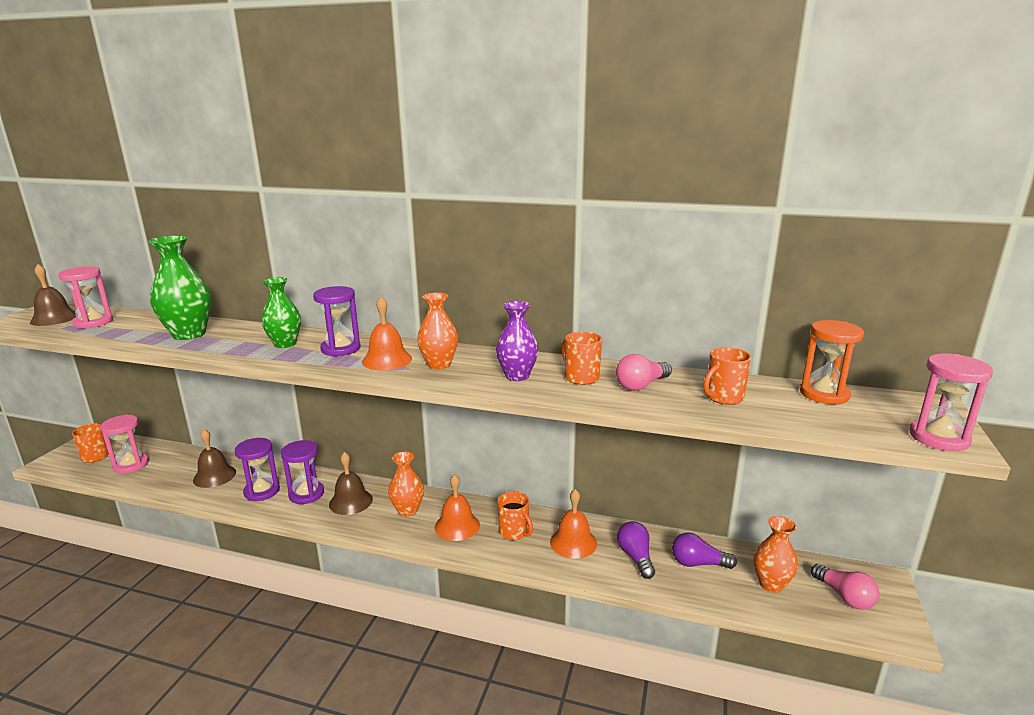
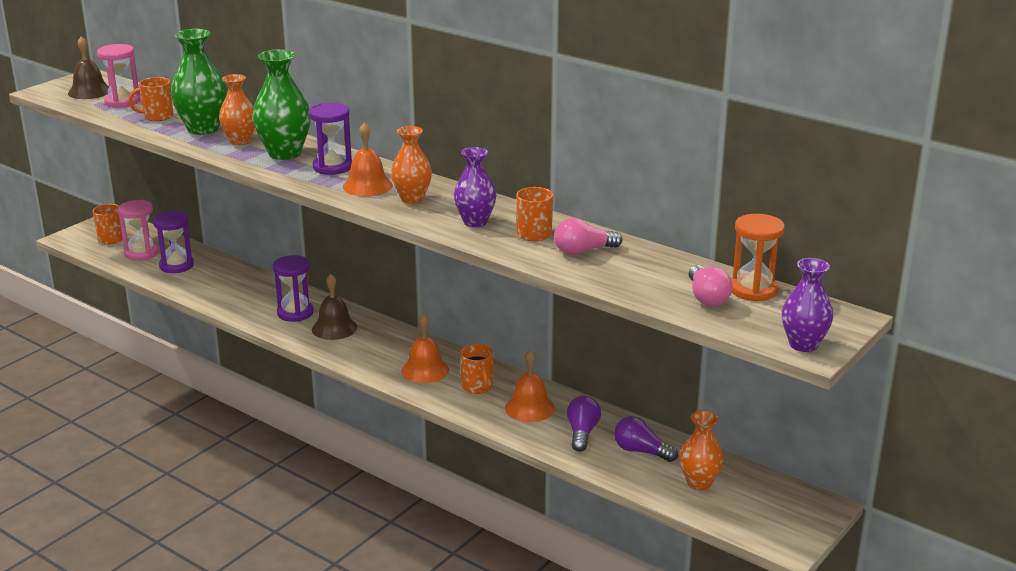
camera: 20 degrees right, 5 degrees up
brown bell [193,429,236,488] -> none
purple hourglass [235,438,280,501] -> purple hourglass moved to [153,211,194,273]
green vase [261,277,301,348] -> green vase [252,49,310,160], size x1.52
orange vase [388,452,424,517] -> orange vase moved to [219,74,255,145]
orange mug [703,347,751,405] -> orange mug moved to [128,77,173,121]
pink light bulb [811,564,880,610] -> pink light bulb moved to [689,265,733,306]
pink hourglass [909,354,993,451] -> purple vase [782,258,833,352]

